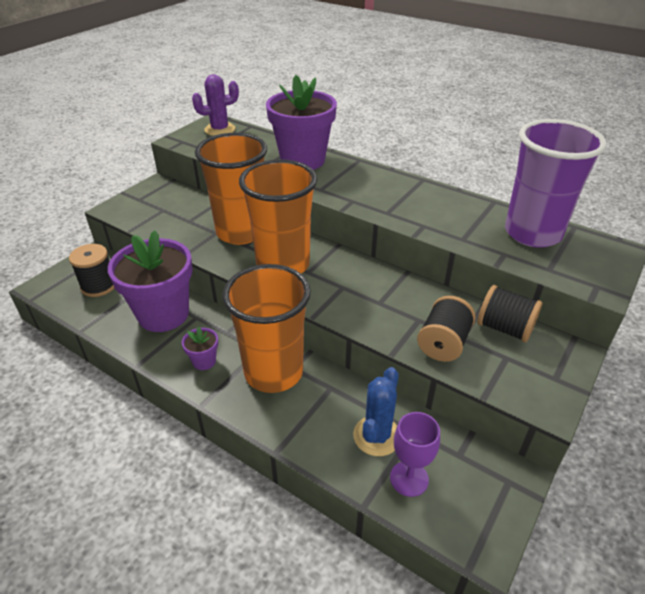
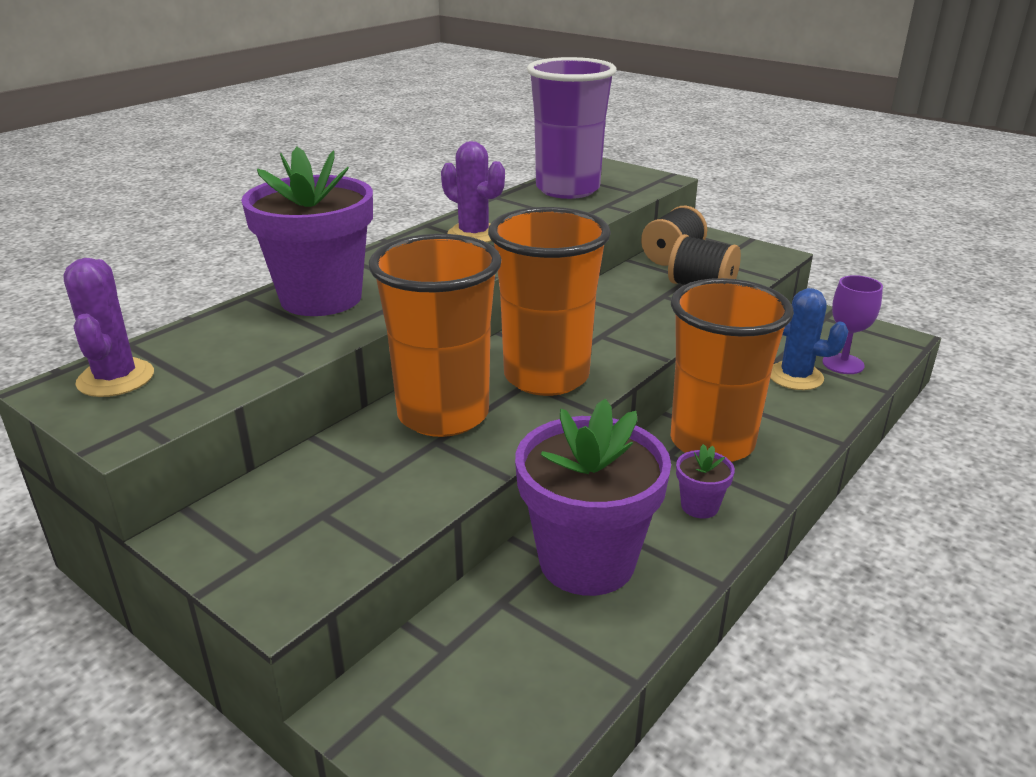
camera: 85 degrees left, 10 degrees down
black spool [69,244,114,297] -> none
none -> purple cactus [441,141,505,243]

